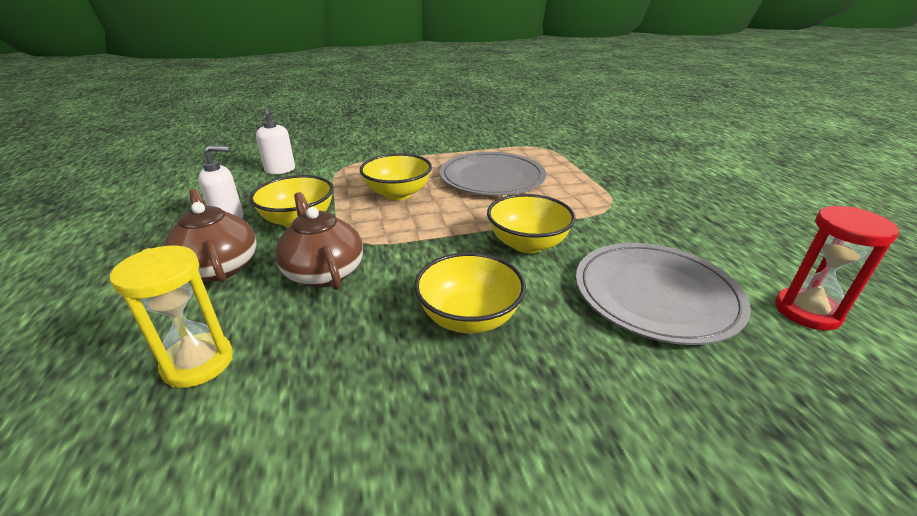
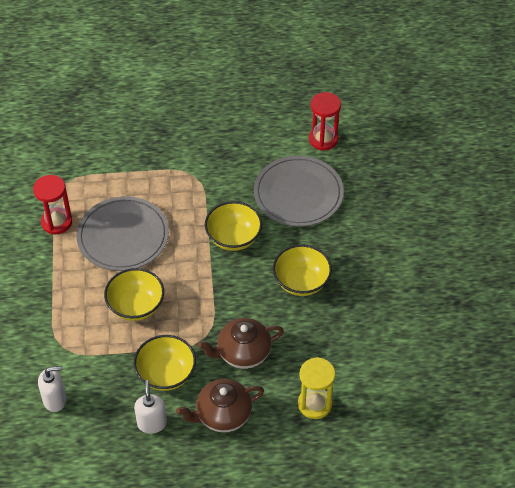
camera: 80 degrees left, 20 degrees up
none -> red hourglass [33,175,72,234]

